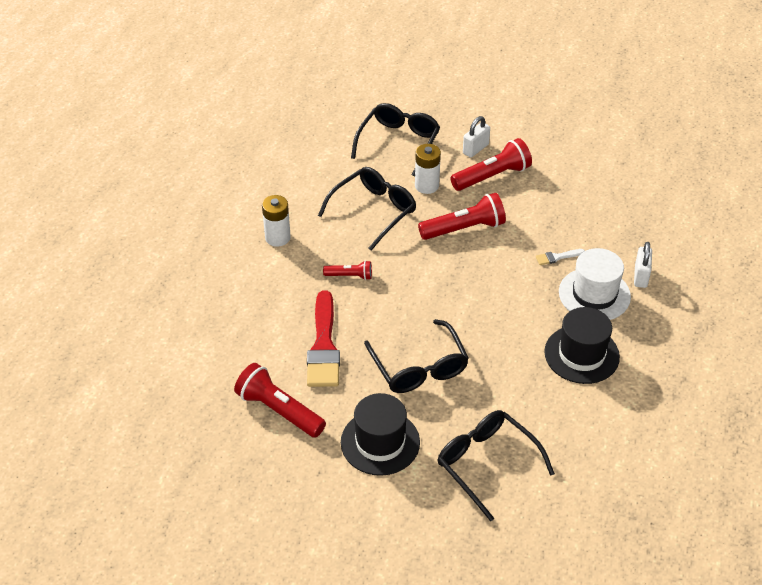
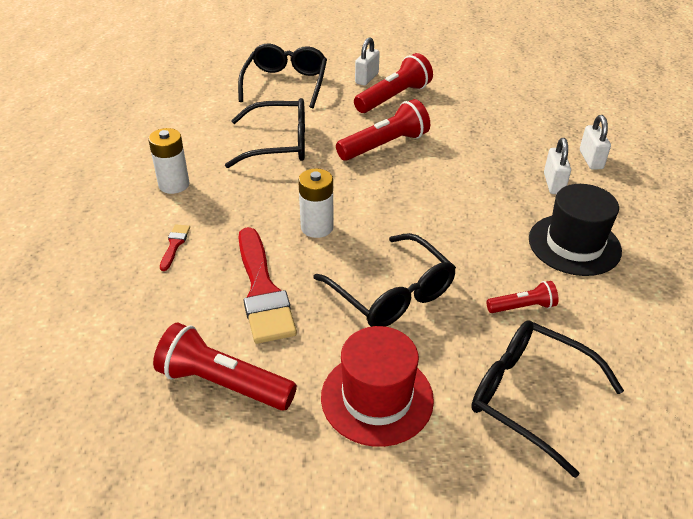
camera: 15 degrees left, 5 degrees down
black glasses [318,167,416,250] -> black glasses turned 60 degrees clockwise [225,98,305,168]
red flashlight [323,260,372,280] -> red flashlight moved to [486,281,558,313]
black hat [341,393,420,476] -> red hat [321,326,434,447]
white battery [415,144,441,194] -> white battery moved to [298,168,334,238]
white brush [536,249,585,265] -> none
white hat [559,248,631,320] -> white padlock [544,138,571,194]
none -> red brush [160,224,190,271]

